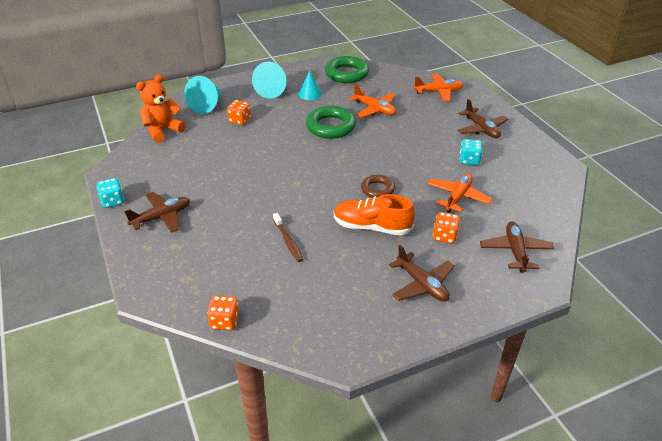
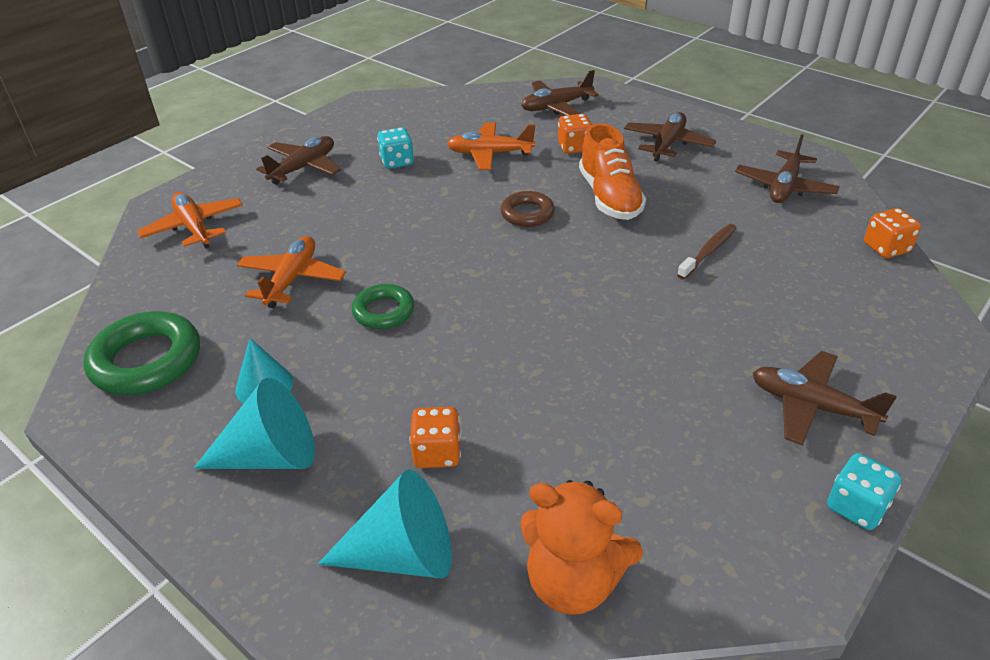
camera: 115 degrees left, 0 degrees up
green ring [306,106,356,139] -> green ring [352,284,414,329], size x0.60
none -> brown plane [735,134,839,203]

